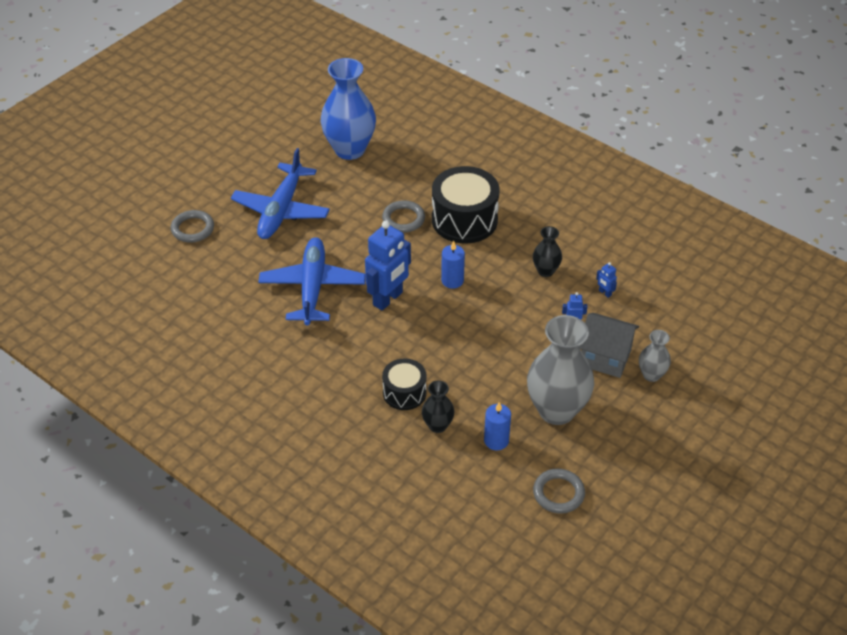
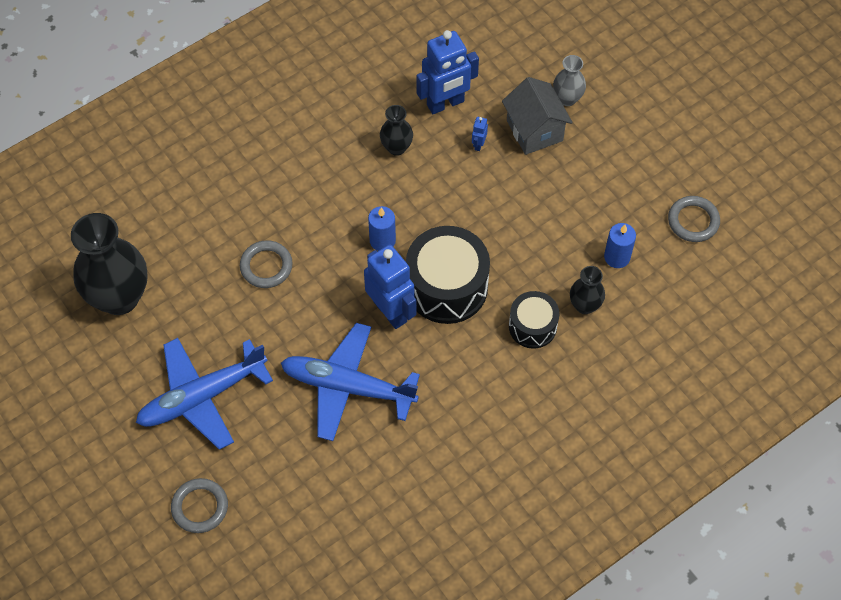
camera: 75 degrees left, 15 degrees up
blue plane [231,148,330,239] -> blue plane turned 120 degrees clockwise [136,338,273,450]
blue vase [321,58,376,160] -> black vase [71,213,148,315]
black drum [432,166,500,243] -> black drum moved to [406,226,490,324]
grey vase [527,315,594,425] -> none
grey house [579,313,639,378] -> grey house turned 60 degrees counterclockwise [502,77,573,155]
blue robot [596,262,617,298] -> blue robot [417,30,479,114], size x2.45

